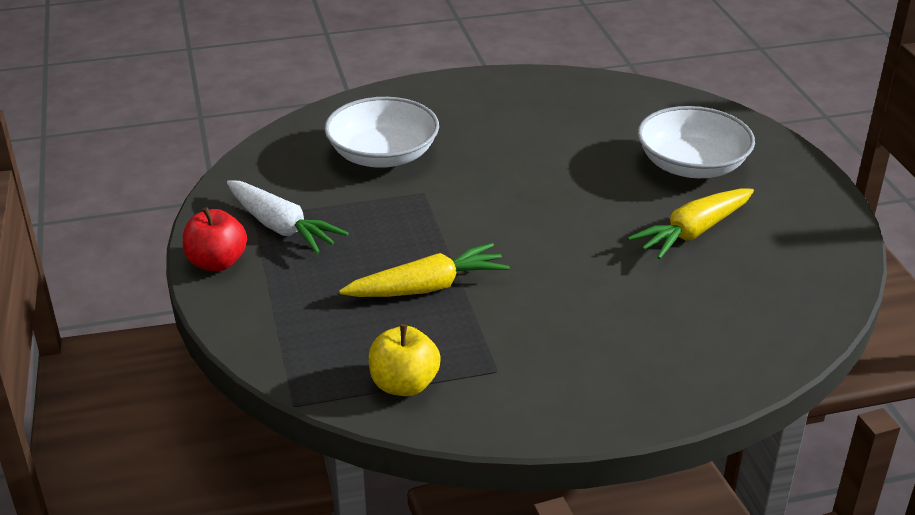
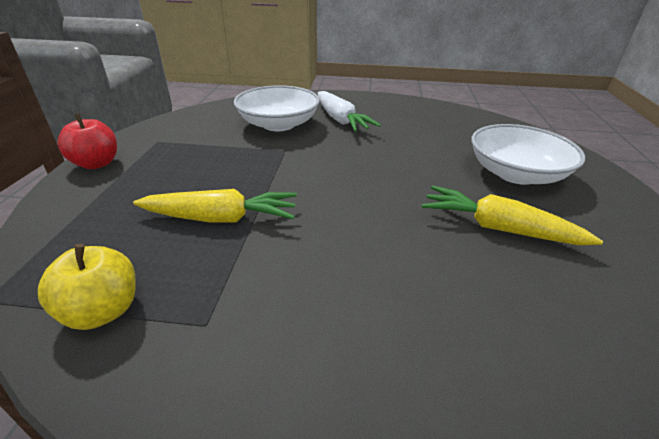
camera: 20 degrees right, 0 degrees up
white carrot [227,180,349,254] -> white carrot moved to [318,91,381,132]
yellow carrot [628,188,754,259] -> yellow carrot turned 45 degrees clockwise [422,186,603,245]

